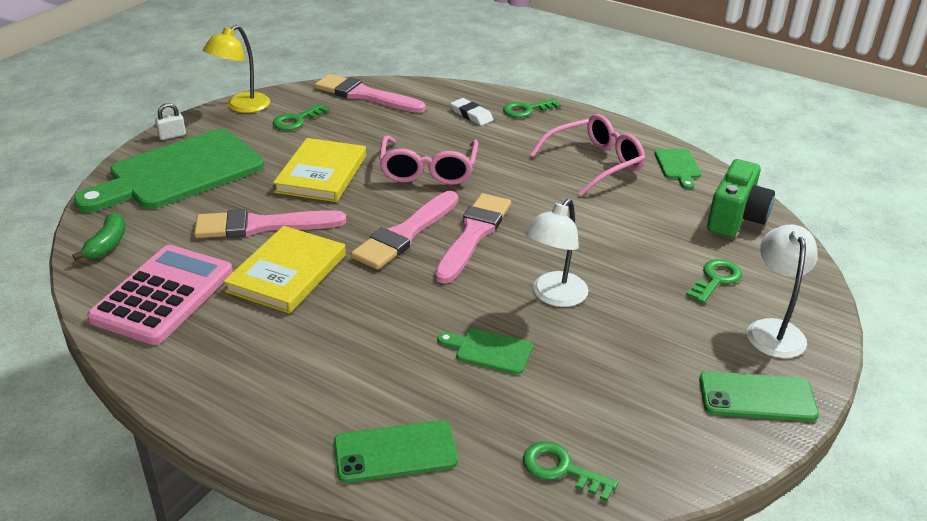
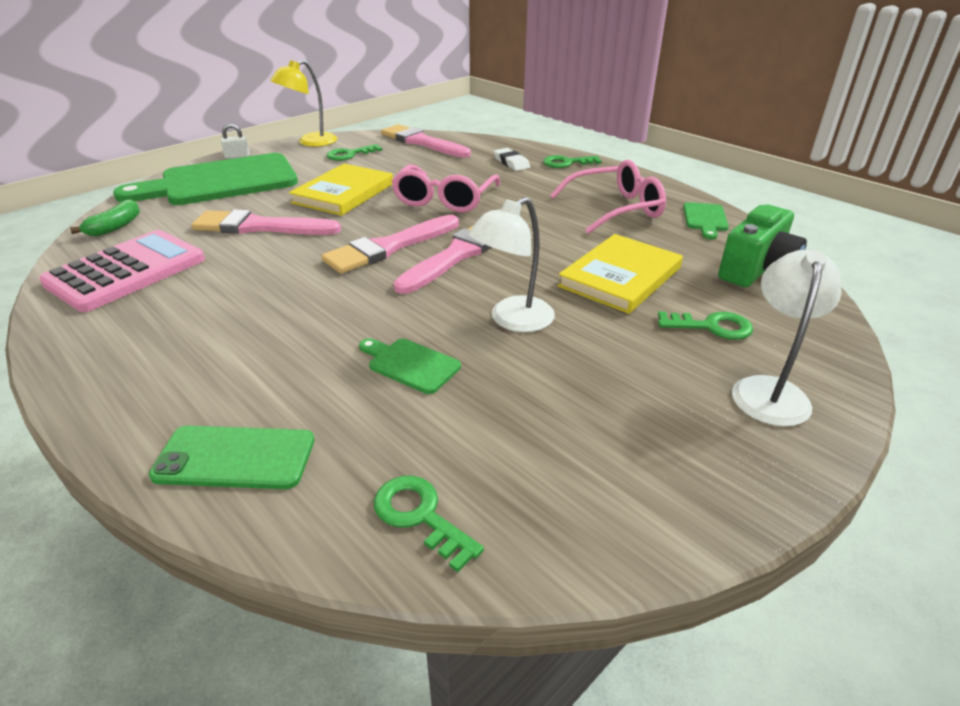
camera: 15 degrees right, 0 degrees up
yellow book [223,226,346,314] -> yellow book moved to [558,234,683,314]
green key [686,259,742,303] -> green key turned 45 degrees clockwise [658,311,753,340]
green phone [699,371,819,422] -> none

